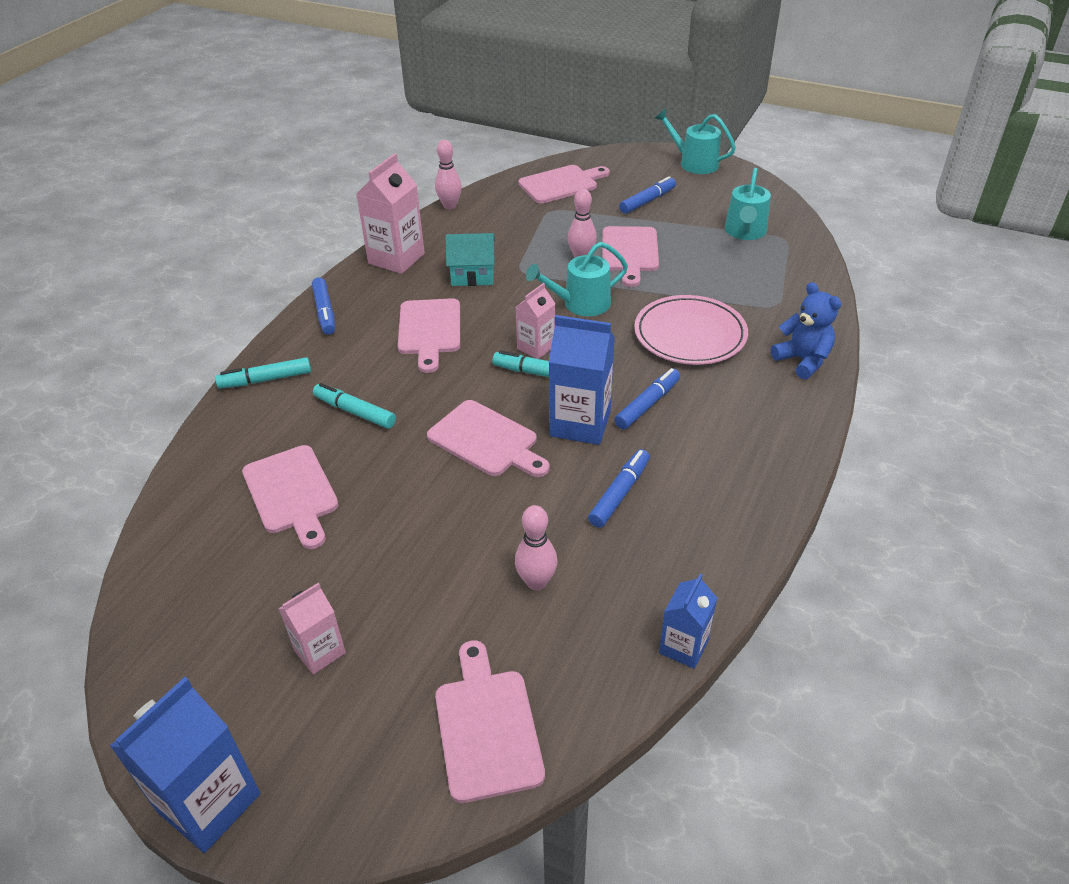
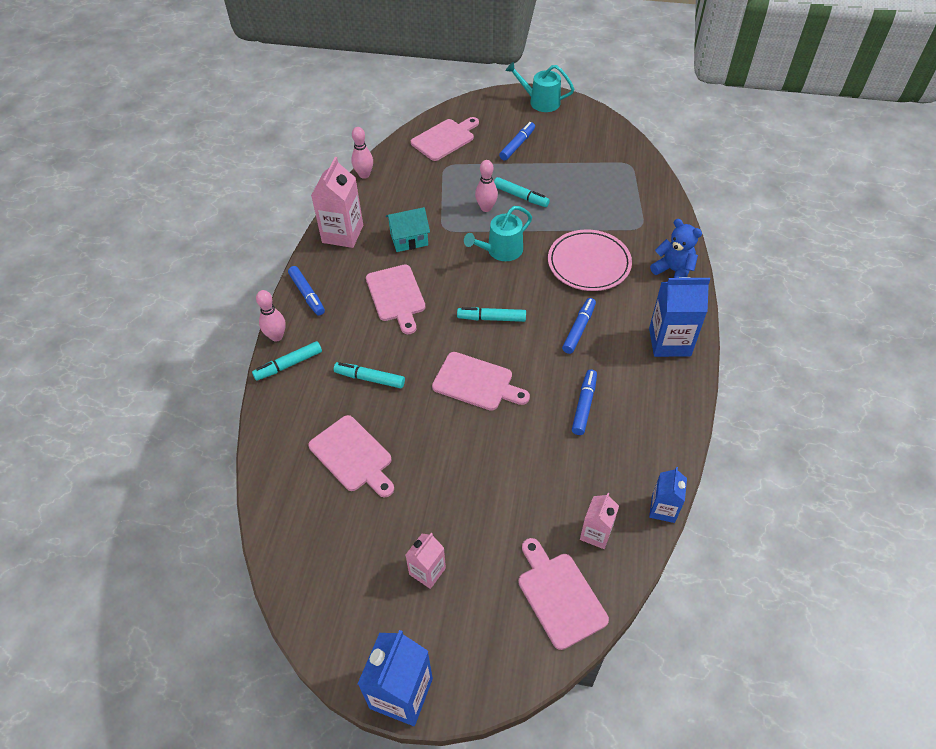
camera: 15 degrees left, 10 degrees up
pink carton [515,283,555,359] -> pink carton moved to [580,493,619,549]
pink bowling pin [515,505,558,590] -> pink bowling pin moved to [256,290,286,342]
blue carton [549,315,615,445] -> blue carton moved to [649,277,710,357]
pink cutting board [602,226,659,287] -> turquoise marker [494,177,550,207]
turquoise watering can [725,168,771,240] -> none

